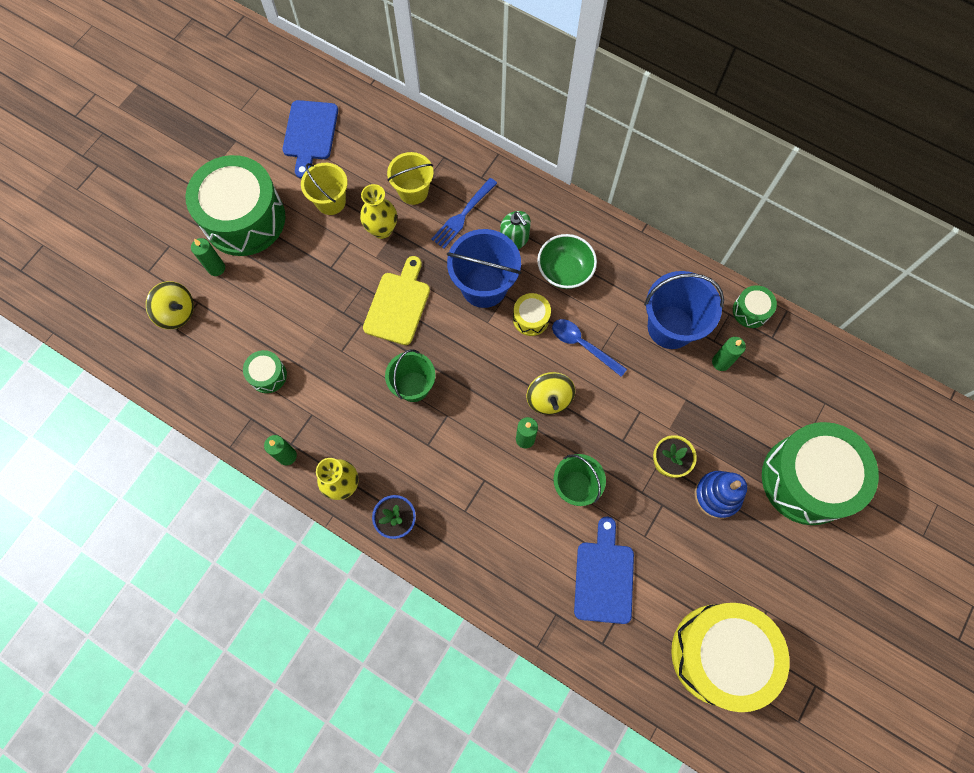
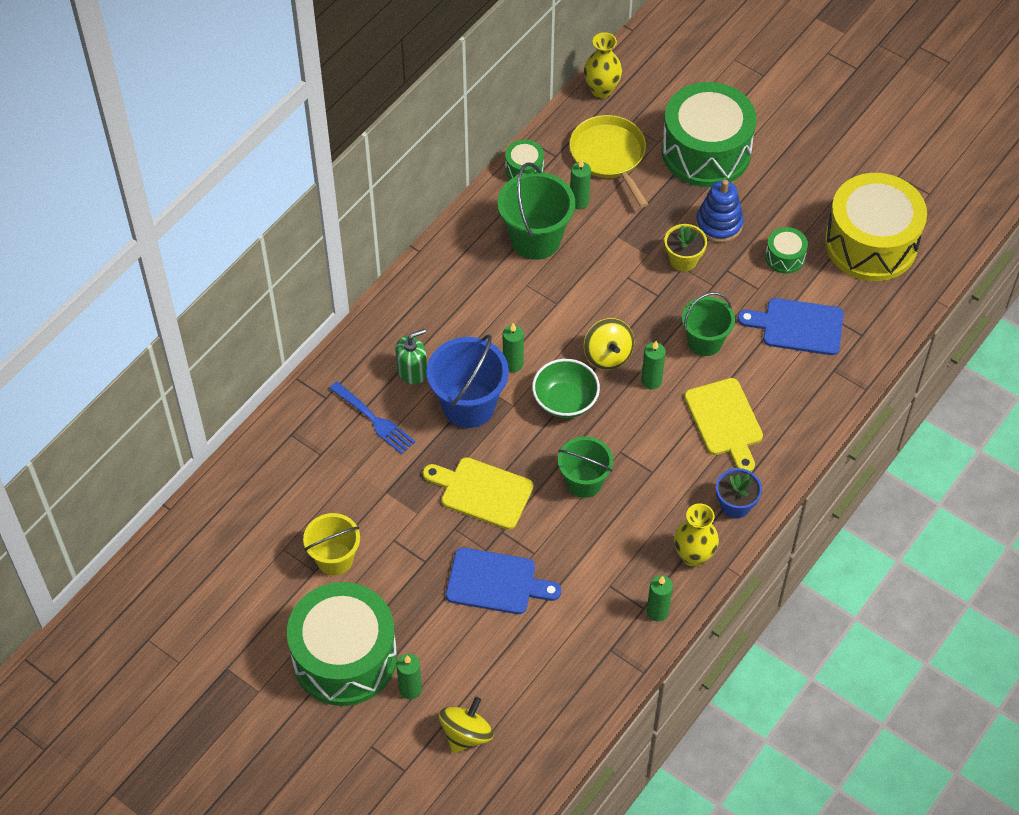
camera: 85 degrees left, 15 degrees down
green drum [243,350,287,393] -> green drum moved to [765,227,808,274]
blue cutting board [283,100,338,179] -> blue cutting board moved to [446,548,561,614]
yellow vase [360,184,397,239] -> yellow vase moved to [584,32,622,98]
yellow bucket [387,152,434,205] -> none
yellow drum [513,293,551,336] -> green candle [503,323,524,372]
yellow spinning top [527,372,575,415] -> yellow spinning top turned 75 degrees clockwise [584,318,634,370]
green bowl [537,234,597,289] -> green bowl moved to [532,359,600,418]
blue spoon [552,319,627,377] -> none
blue bucket [644,271,724,349] -> green bucket [498,162,575,260]
none -> yellow pan [569,115,648,208]
none -> yellow cutting board [684,378,763,472]

